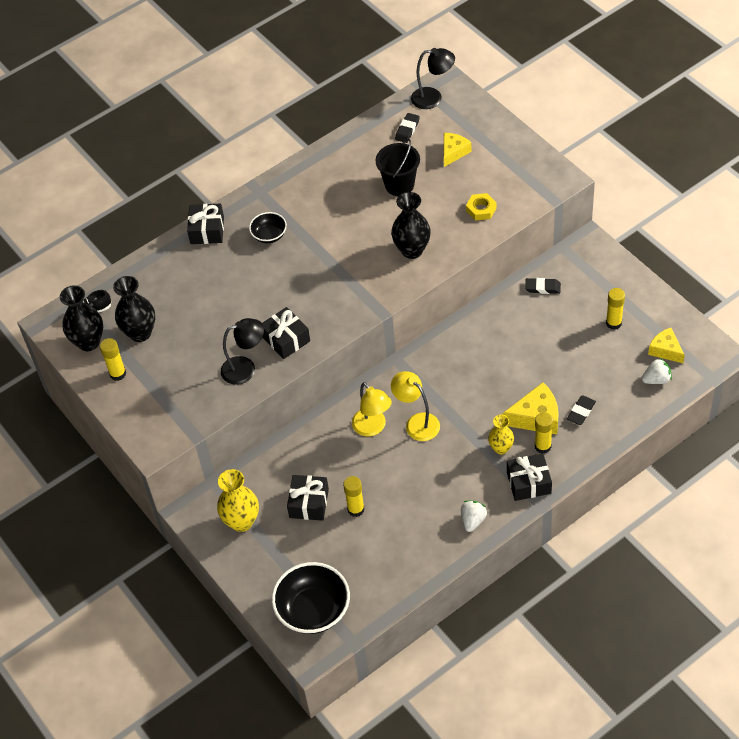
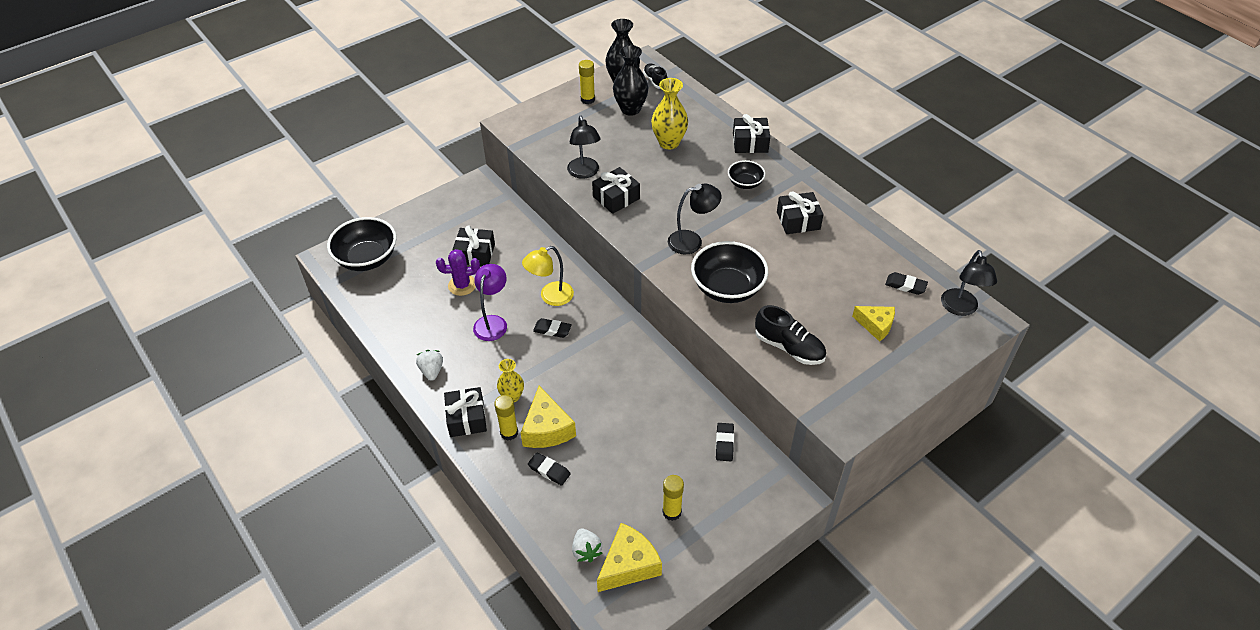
camera: 85 degrees right, 5 degrees down
yellow vase [217,469,259,532] -> yellow vase moved to [651,78,688,149]
yellow glue stick [343,476,365,517] -> purple cactus [436,249,480,296]
black bucket [375,139,420,196] -> none
black vase [391,192,431,259] -> black bowl [691,241,768,303]
yellow lamp [391,371,440,441] -> black eraser [533,318,572,338]
white strawberry [461,501,487,532] -> white strawberry turned 120 degrees counterclockwise [416,350,443,381]
yellow nut [466,193,497,221] -> black shoe [755,305,826,365]
yellow cheese [648,328,685,363] -> yellow cheese [597,523,662,592], size x1.50
none -> purple lamp [473,264,507,341]
none -> black lamp [668,184,722,254]
none -> black gift [777,191,824,234]

